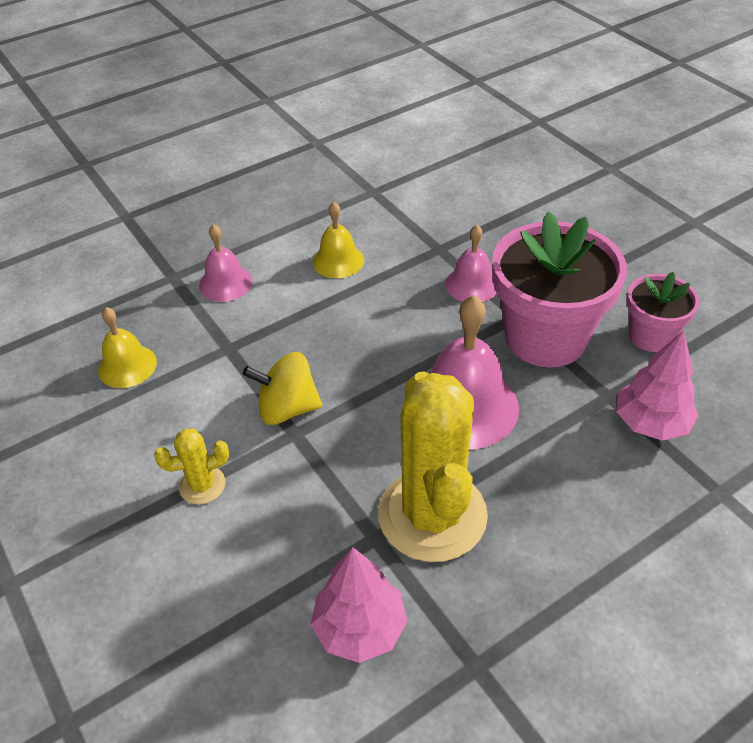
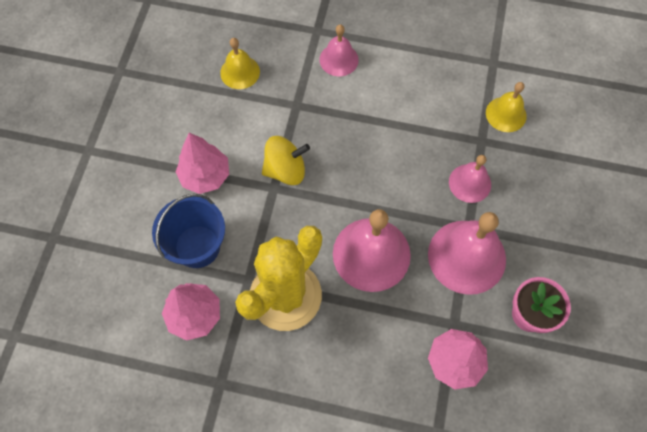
camera: 45 degrees right, 20 degrees up
yellow cactus [154,428,229,504] -> pink tree [176,133,229,194]
yellow spinning top [243,352,322,425] -> yellow spinning top turned 120 degrees clockwise [262,136,310,185]
yellow bell [312,202,364,278] -> yellow bell moved to [486,82,527,132]
pink flower pot [492,212,627,367] -> pink bell [428,212,506,295]
none -> blue bucket [152,194,225,268]

